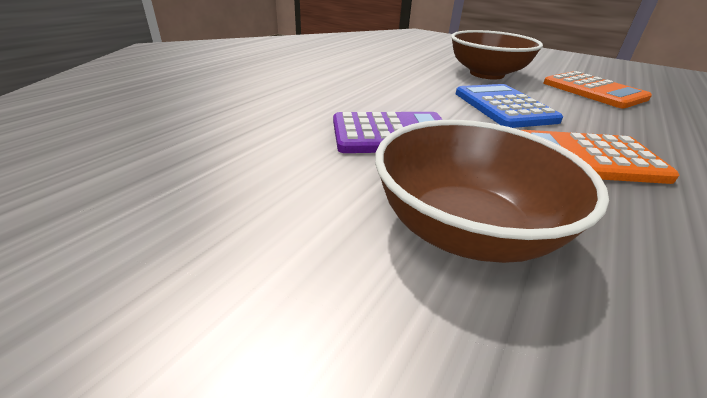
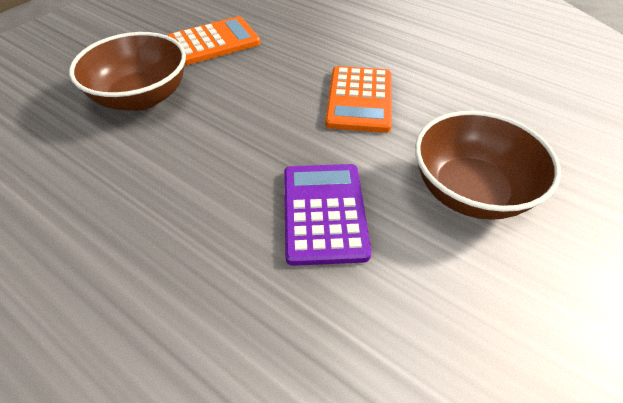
camera: 85 degrees left, 15 degrees up
blue calculator [456,84,563,128] -> none

